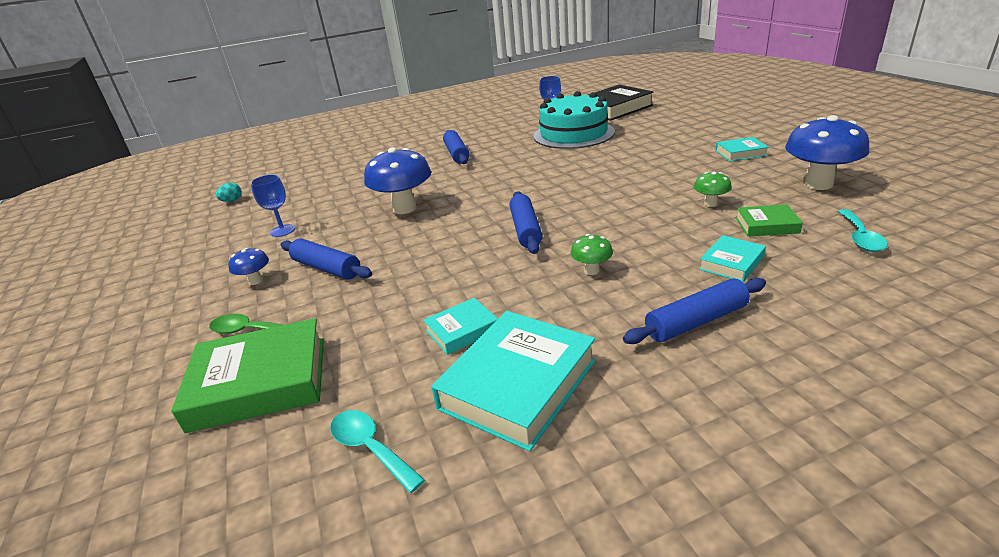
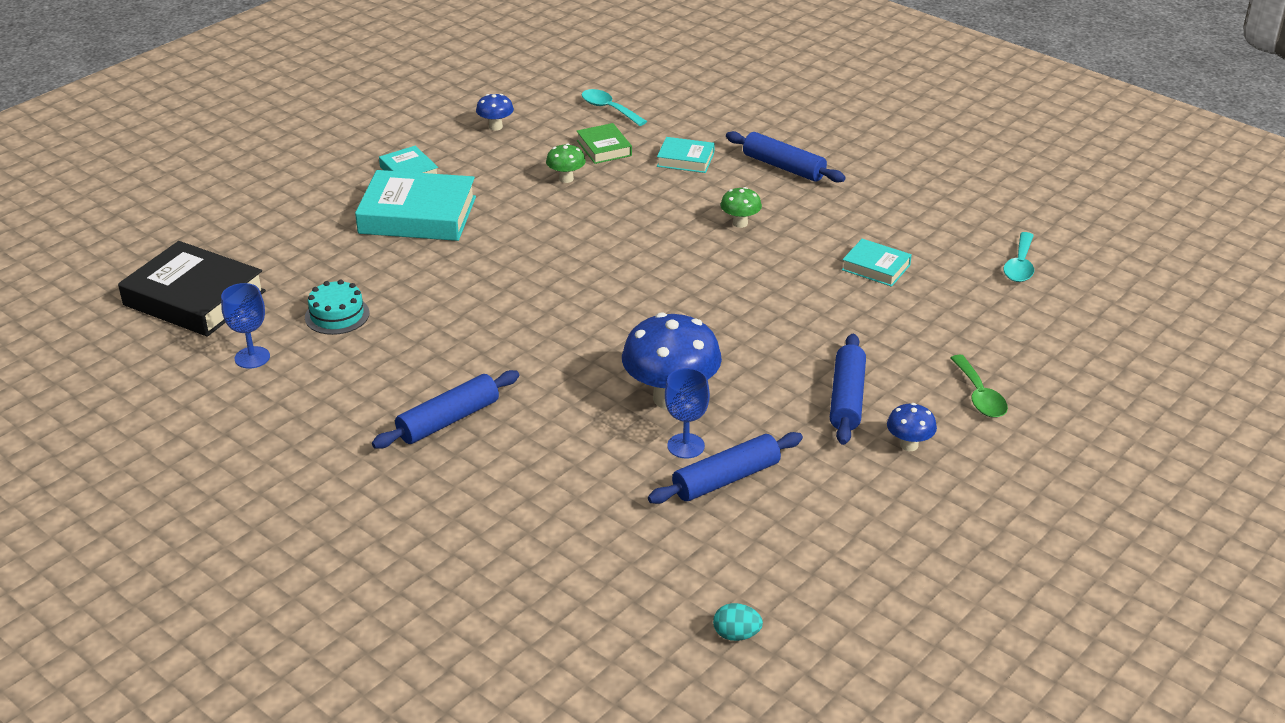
camera: 120 degrees left, 5 degrees up
green book [171,318,324,433] -> none
blue goblet [251,174,295,237] -> blue goblet moved to [665,368,710,458]
turquoise book [431,311,596,451] -> turquoise book moved to [355,170,476,241]
blue rolling pin [509,191,543,254] -> blue rolling pin moved to [648,432,803,504]
turquoise cake [534,91,615,149] -> turquoise cake [305,280,370,335], size x0.46
blue mushroom [785,115,870,190] -> blue mushroom [476,94,514,131], size x0.48
turquoise spoon [838,209,888,252] -> turquoise spoon turned 120 degrees counterclockwise [582,89,647,126]

